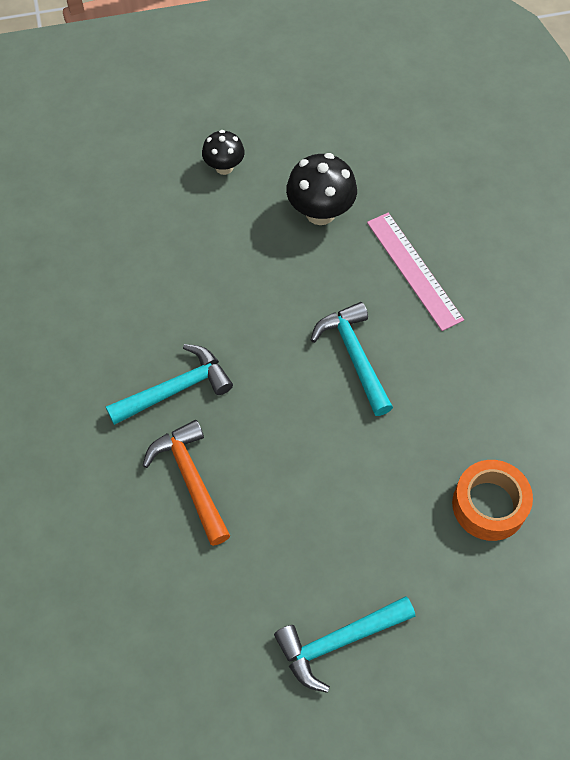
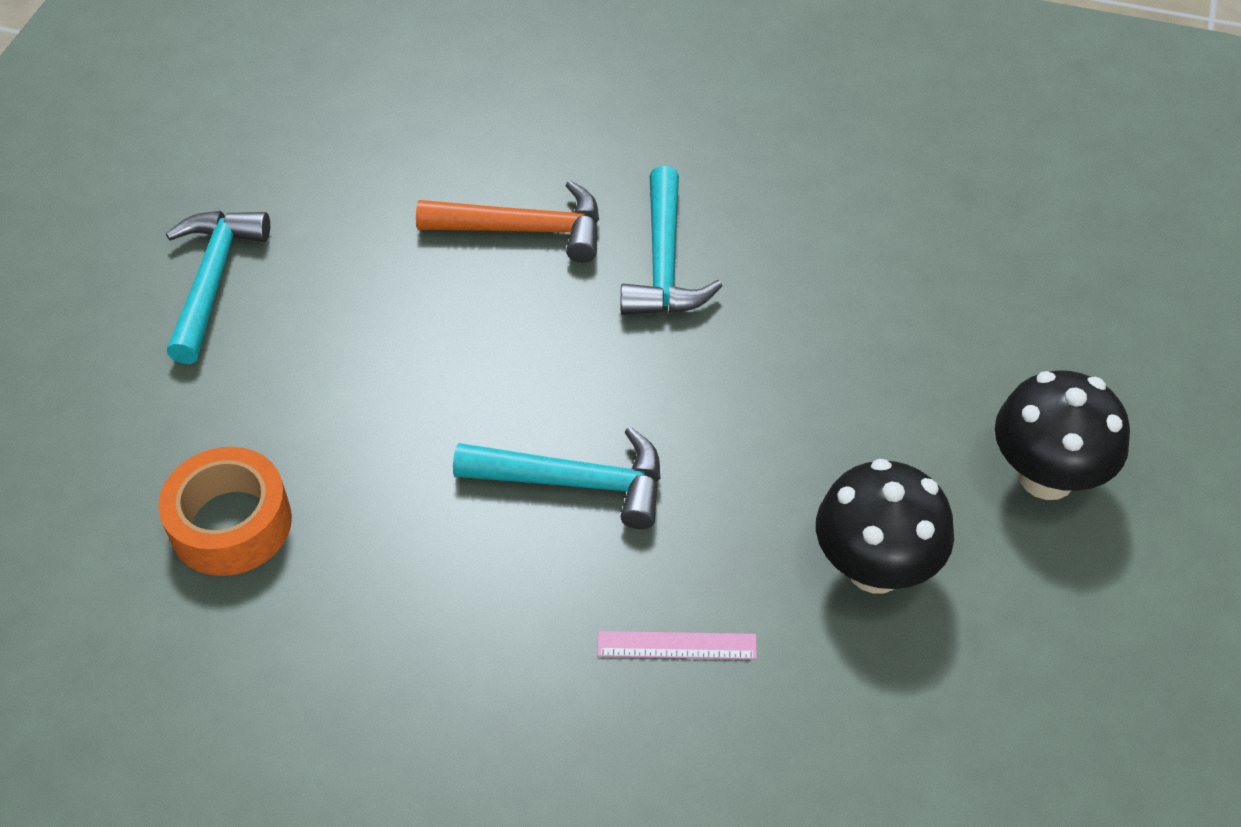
camera: 120 degrees right, 10 degrees down
black mushroom [202,130,245,175] -> black mushroom [995,370,1130,500], size x1.60
pink ruler [367,213,464,331] -> pink ruler [597,631,757,659], size x0.56

